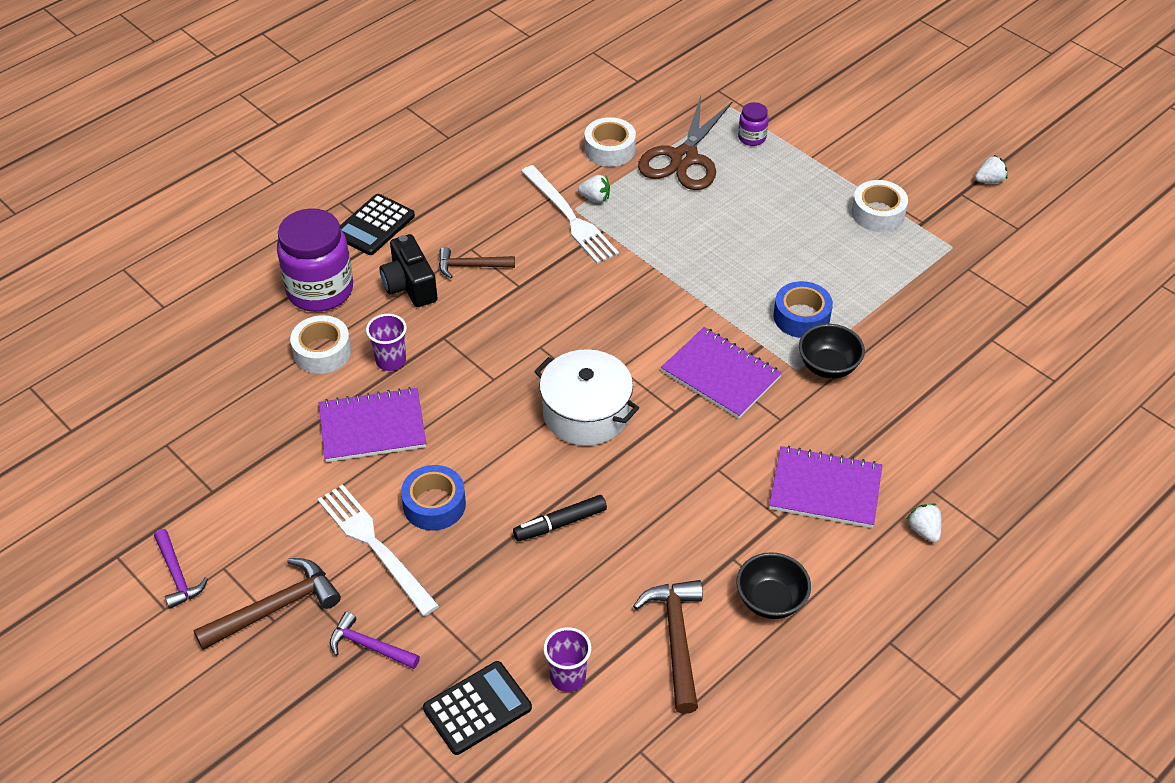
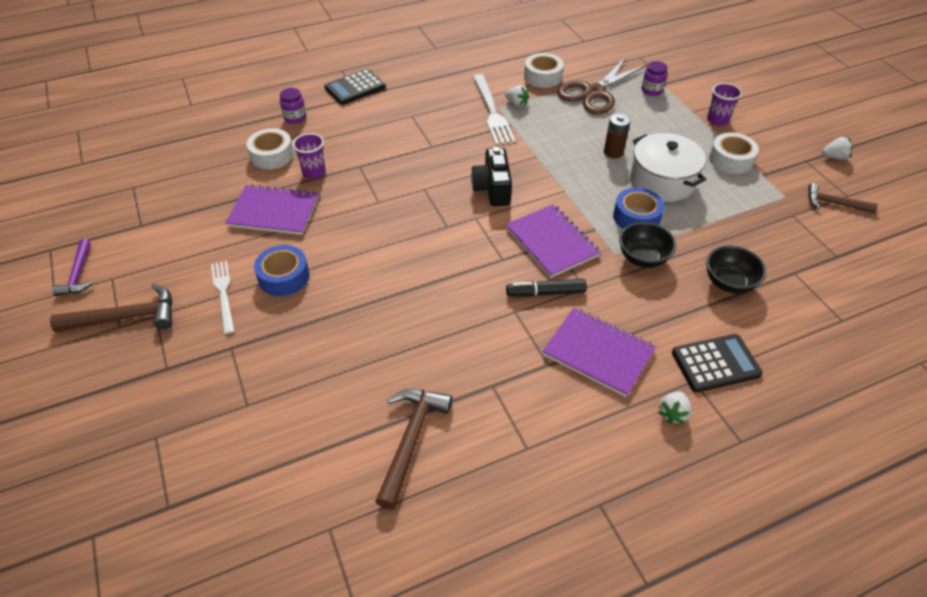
camera: 20 degrees right, 0 degrees up
purple jar [277,208,353,312] -> purple jar [280,88,306,124], size x0.46
white fork [317,484,439,616] -> white fork [211,261,234,334], size x0.66
purple hammer [330,612,420,669] -> none
black camera [380,234,438,307] -> black camera moved to [471,147,512,206]
black calculator [423,661,532,755] -> black calculator moved to [672,334,763,392]
brown hammer [439,247,515,278] -> brown hammer moved to [808,183,878,213]
black marker [513,495,607,541] -> black marker moved to [506,279,587,297]
white pot [534,349,639,446] -> white pot moved to [630,133,706,202]
purple cup [543,627,591,692] -> purple cup moved to [707,83,742,126]
black bowl [736,552,811,619] -> black bowl moved to [706,245,766,294]
white strawberry [907,504,942,542] -> white strawberry turned 150 degrees counterclockwise [658,391,692,424]
none -> brown battery [604,114,630,159]

